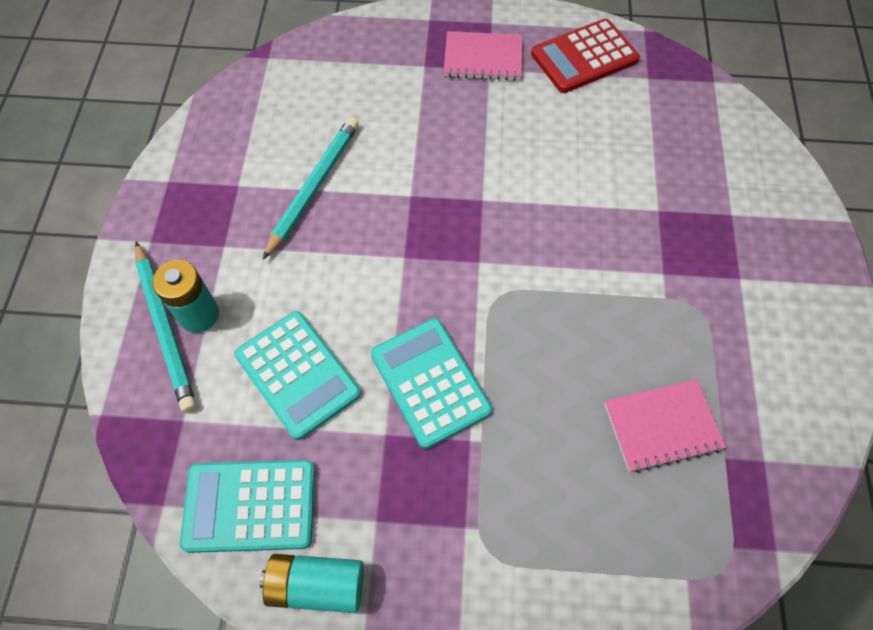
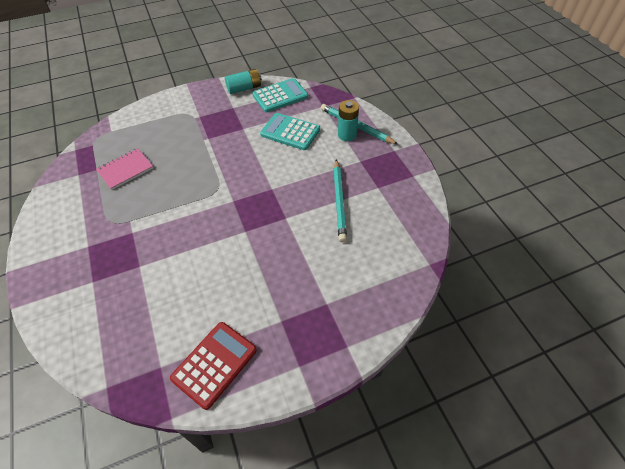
camera: 155 degrees right, 10 degrees down
turquoise calculator [371,318,492,449] -> none
pink notebook [443,31,522,81] -> none

